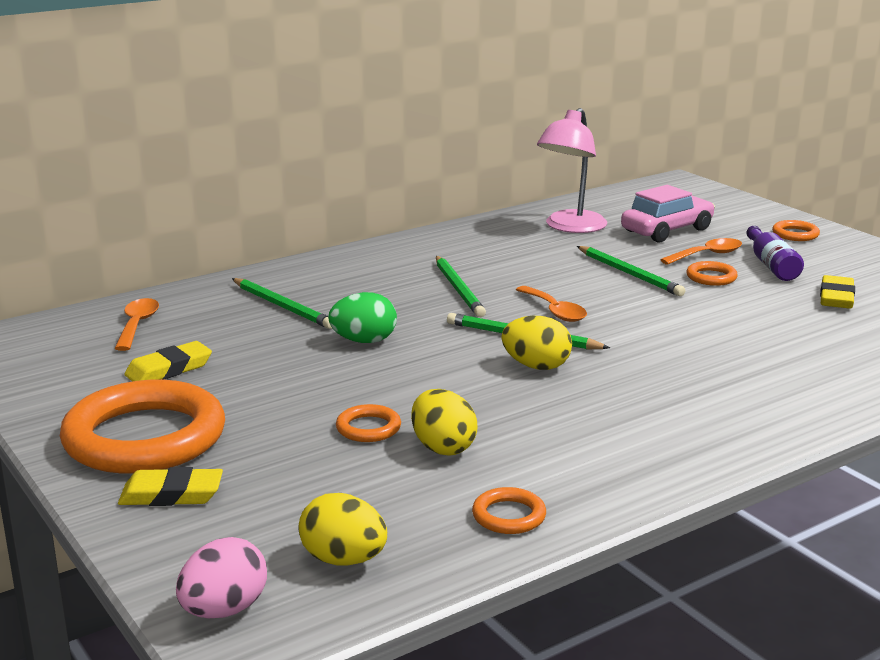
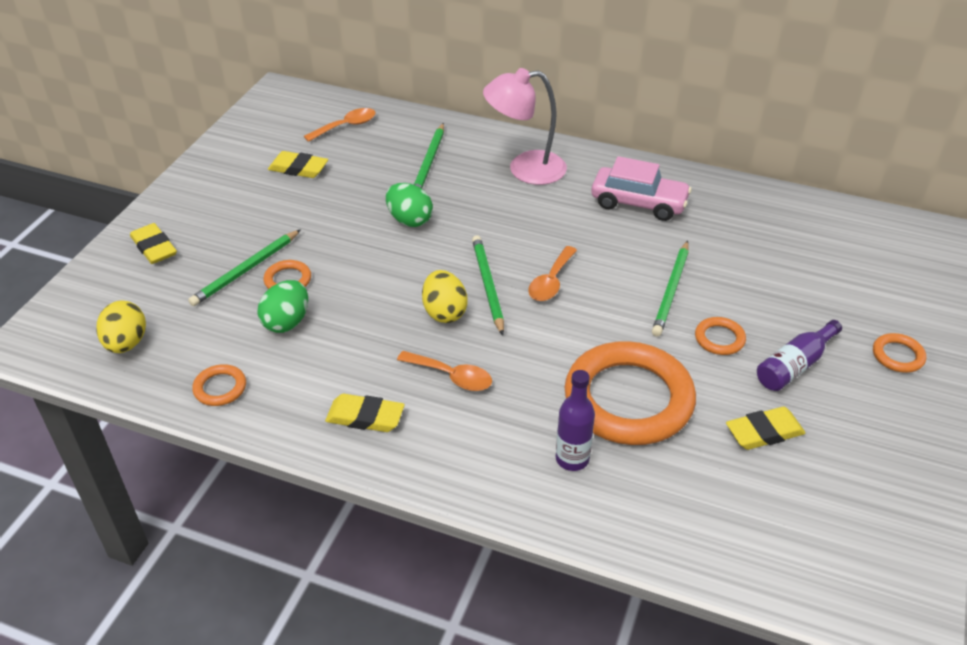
camera: 55 degrees right, 20 degrees up
orange ring [60,380,225,473] -> orange ring moved to [565,341,696,445]
pink egg [176,537,267,618] -> none
yellow egg [411,389,478,456] -> green egg [258,280,308,333]
green pencil [436,256,486,317] -> green pencil moved to [188,229,301,306]
pink lamp [537,108,607,233] -> pink lamp moved to [483,68,567,185]
pink car [621,185,715,242] -> pink car moved to [591,156,692,221]
orange spoon [660,238,742,265] -> orange spoon moved to [397,351,492,391]
none -> yellow eraser [325,394,405,432]
none -> purple bottle [556,370,595,471]

